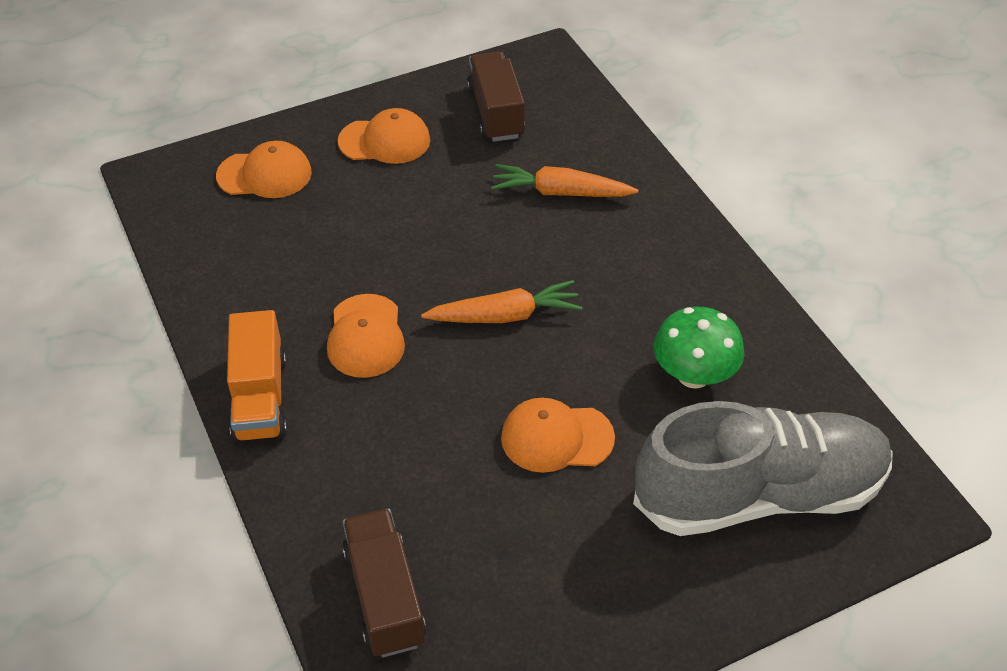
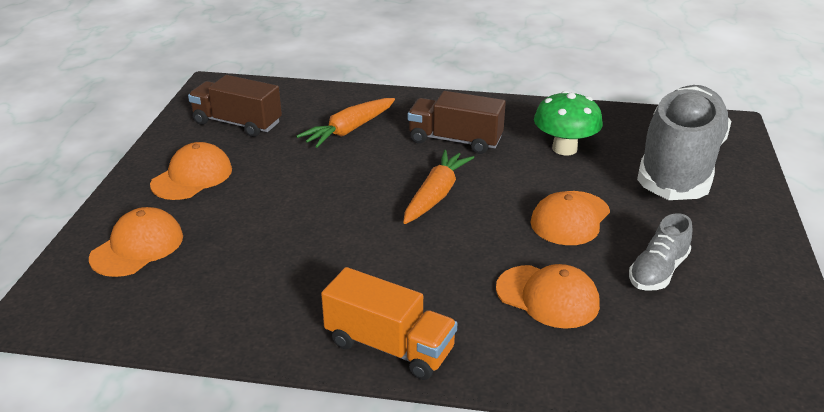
camera: 55 degrees left, 15 degrees down
orange cap [327,294,405,378] -> orange cap moved to [496,264,600,329]
brown truck [342,508,426,658] -> brown truck moved to [408,91,506,154]
none -> grey shoe [629,213,692,291]

